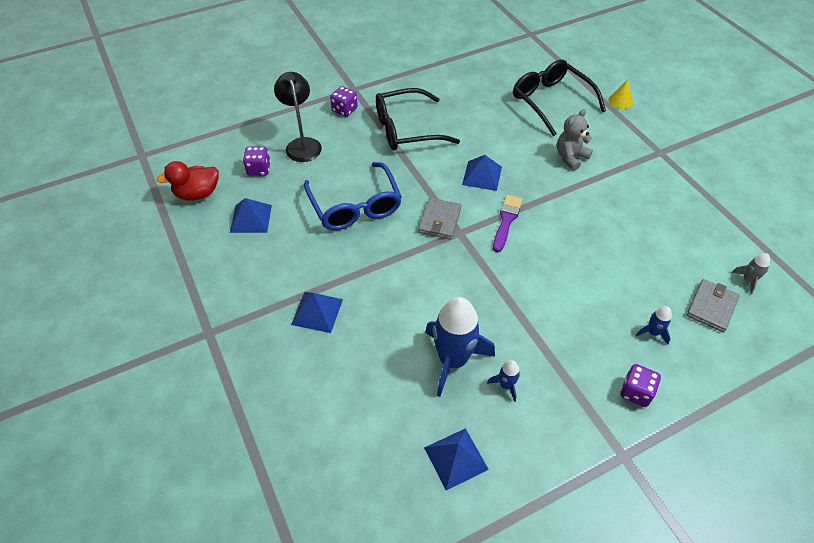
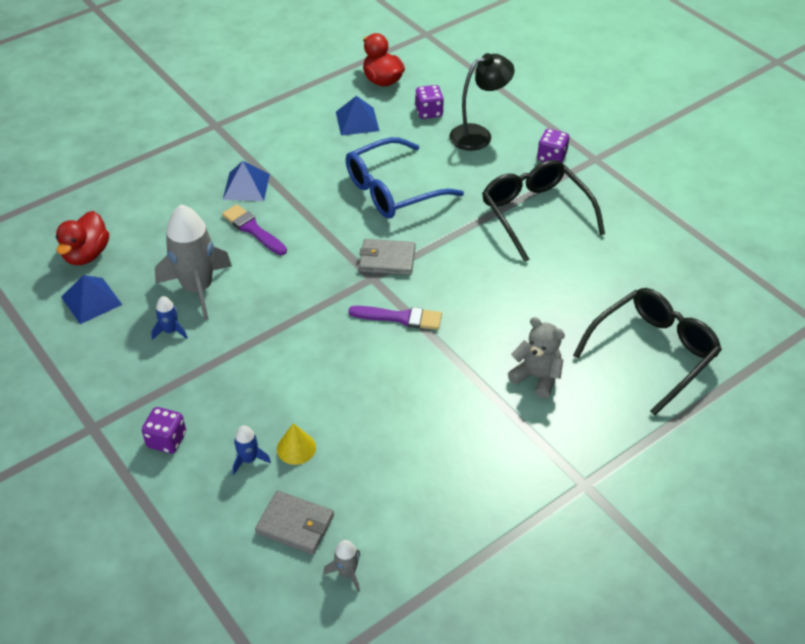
camera: 80 degrees right, 5 degrees down
blue rocket [425,297,495,397] -> grey rocket [155,204,232,320]
blue pyramid [462,155,502,191] -> none
yellow cone [608,80,633,109] -> yellow cone moved to [277,423,316,465]
none -> red duck [56,211,109,265]
none -> purple brush [222,204,287,255]

